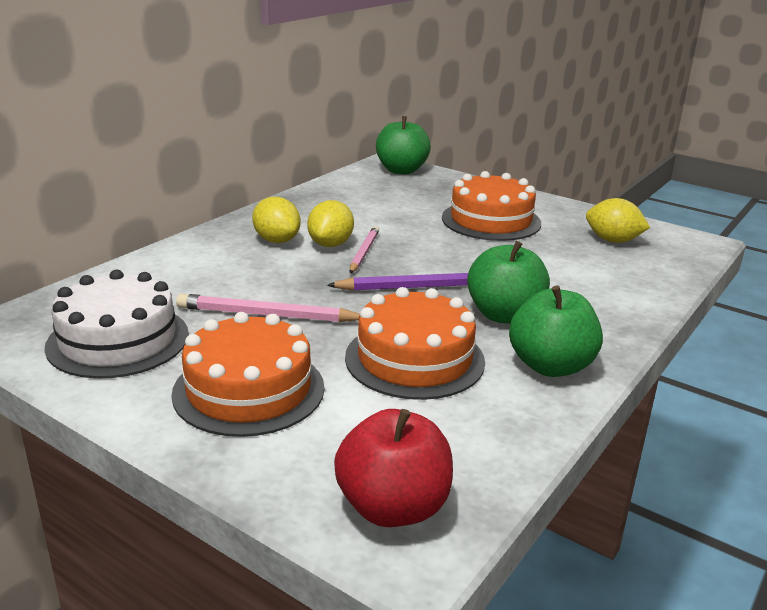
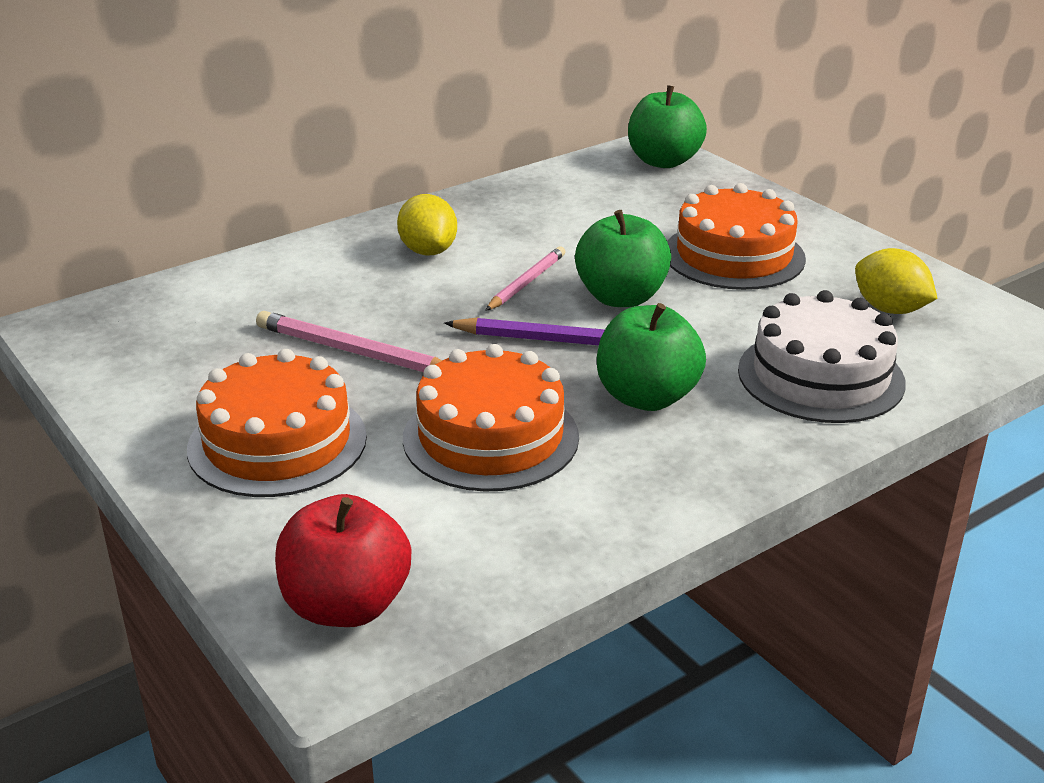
camera: 20 degrees right, 5 degrees up
white cake [44,270,189,379] -> white cake moved to [738,290,906,423]
yellow lemon [307,200,354,247] -> none
green apple [509,286,603,377] -> green apple moved to [575,210,671,307]

